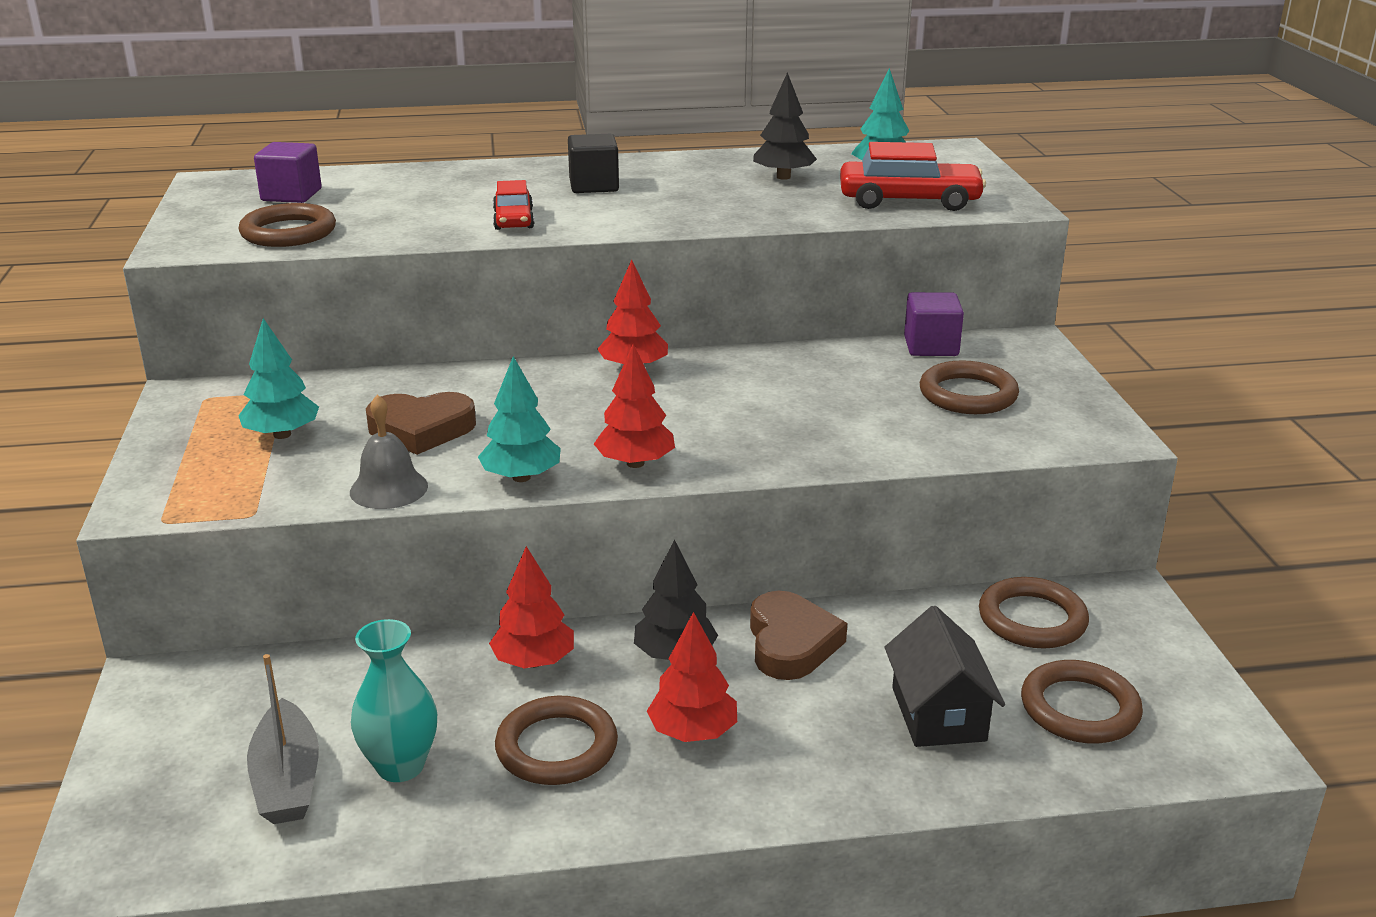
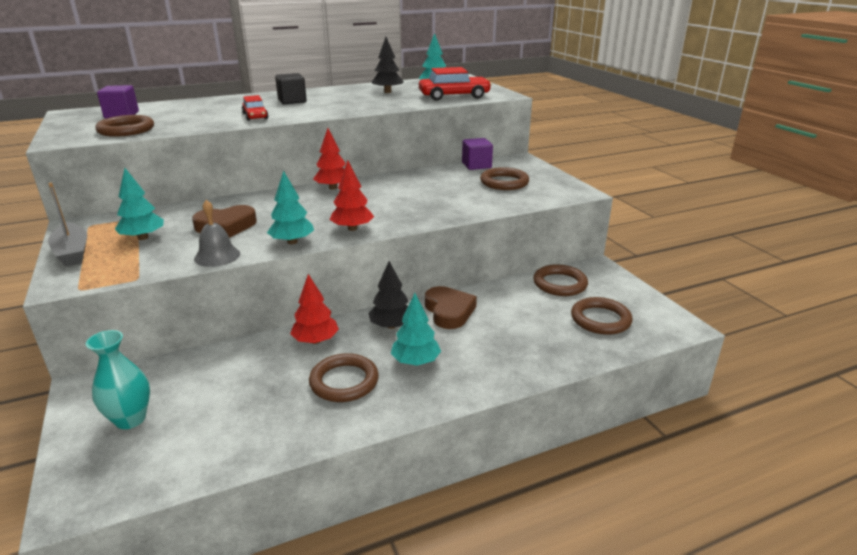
camera: 15 degrees left, 0 degrees up
grey boat [247,654,319,824] -> grey boat moved to [48,183,87,266]
turquoise vase [351,619,437,782] -> turquoise vase moved to [86,330,150,429]
red tree [647,612,737,742] -> turquoise tree [391,293,441,366]
black house [885,606,1005,747] -> none

